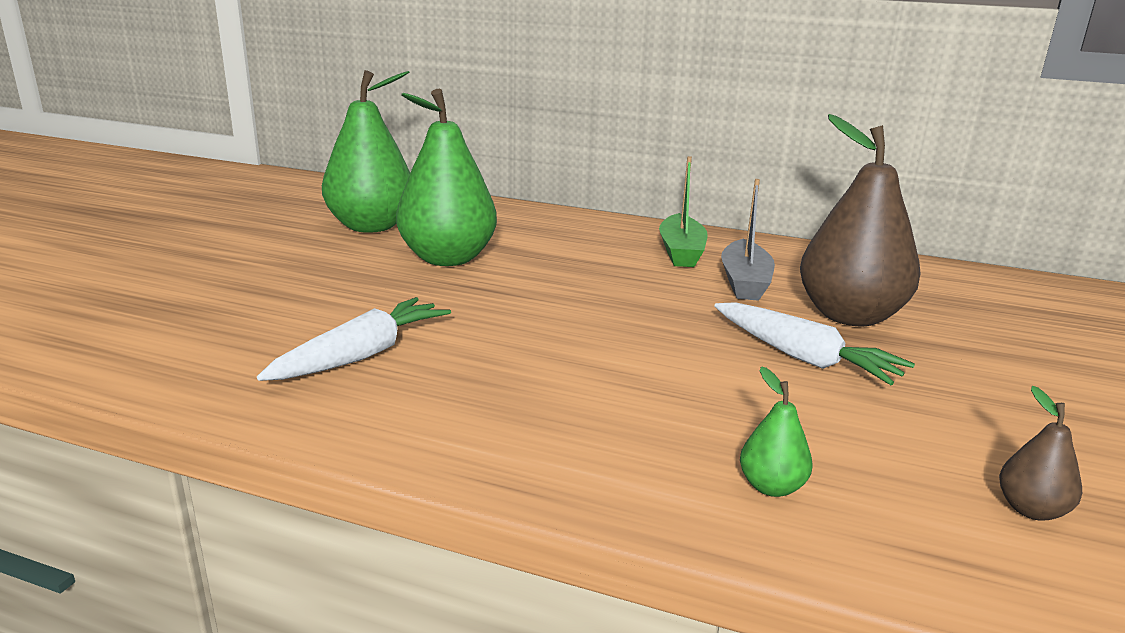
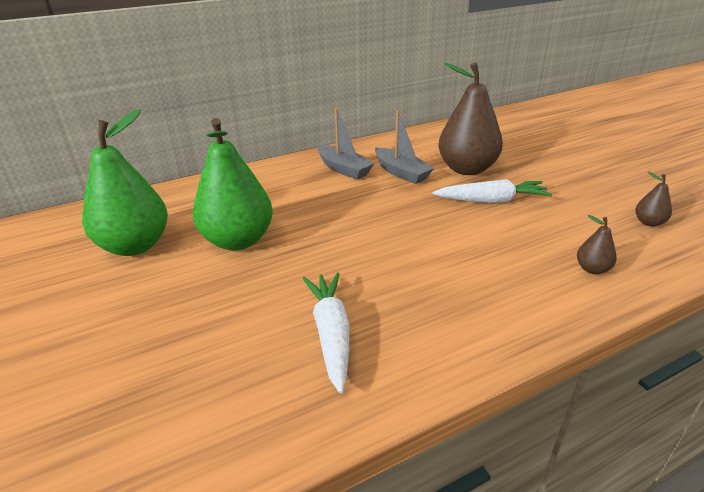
camera: 45 degrees left, 10 degrees up
green boat [659,156,708,267] -> grey boat [317,108,375,180]
green pear [740,366,812,497] -> brown pear [577,215,617,274]

